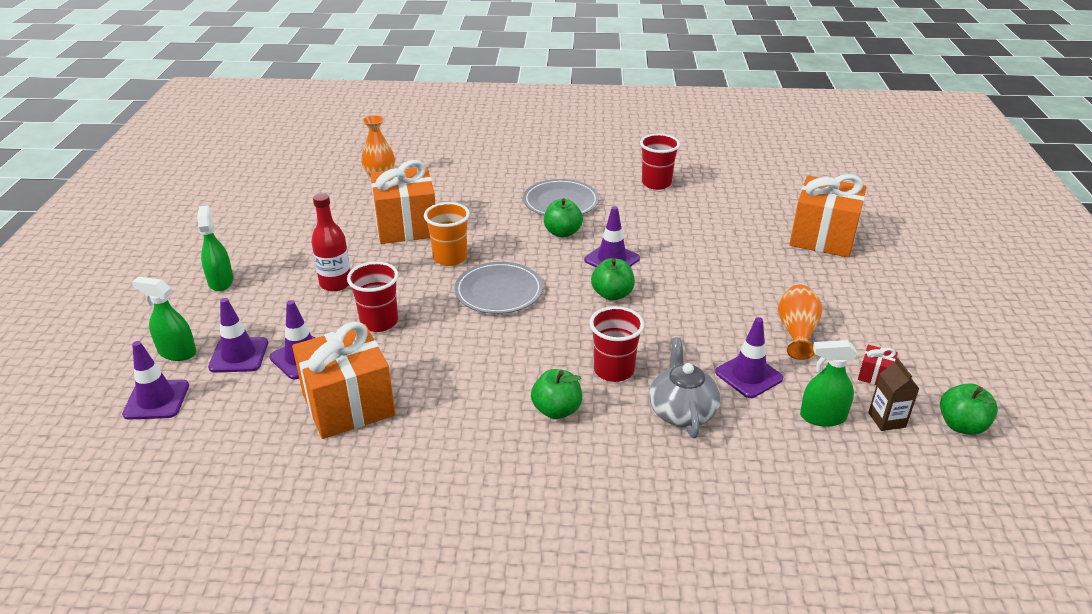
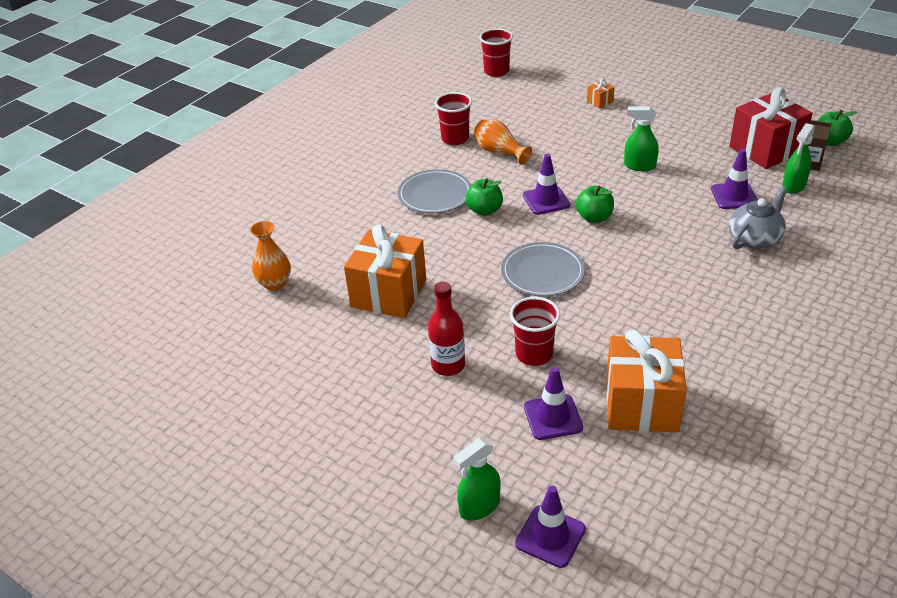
camera: 55 degrees left, 5 degrees up
green spray bottle [197,205,233,291] -> green spray bottle moved to [624,106,659,171]
purple traffic cone [208,298,268,372] -> none
orange cup [424,202,470,266] -> none
green apple [531,369,582,419] -> none
red cup [589,306,644,382] -> red cup moved to [479,28,513,77]
grey teapot [649,337,721,438] -> grey teapot turned 105 degrees clockwise [729,187,787,249]
orange vase [778,285,823,360] -> orange vase moved to [474,119,532,165]
orange gift [790,174,866,258] -> orange gift [587,78,615,108], size x0.40
red gift [858,345,898,385] -> red gift [729,87,813,169], size x2.47

